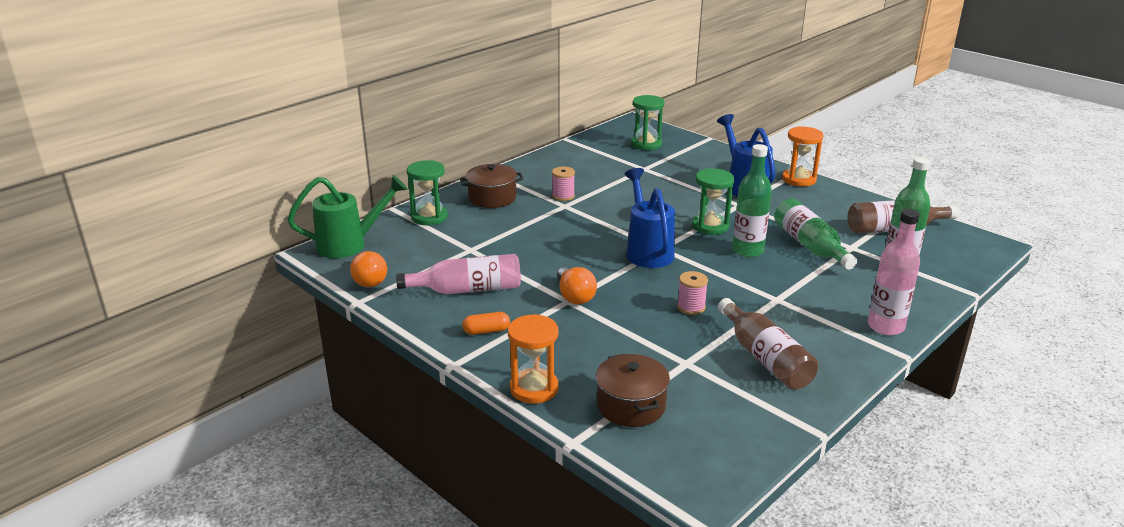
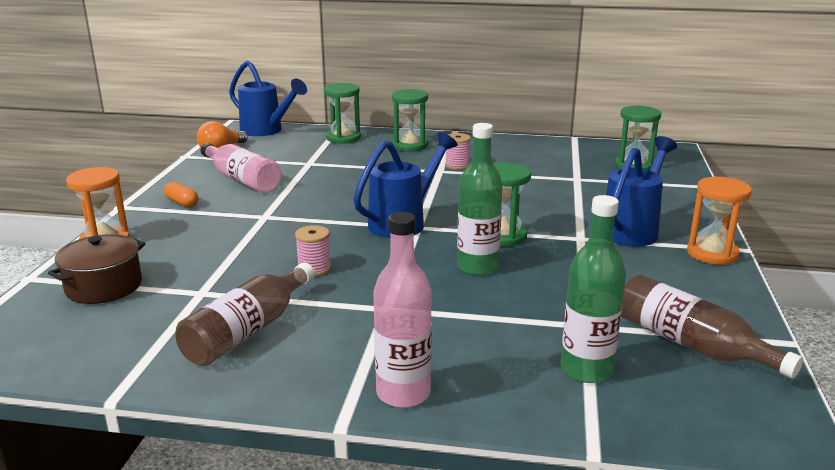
camera: 55 degrees right, 5 degrees down
green watering can [287,175,407,258] -> blue watering can [229,60,307,136]
brown pot [460,164,524,208] -> green hourglass [392,89,428,151]
orange light bulb [557,267,597,304] -> none
green bottle [774,199,857,270] -> none

